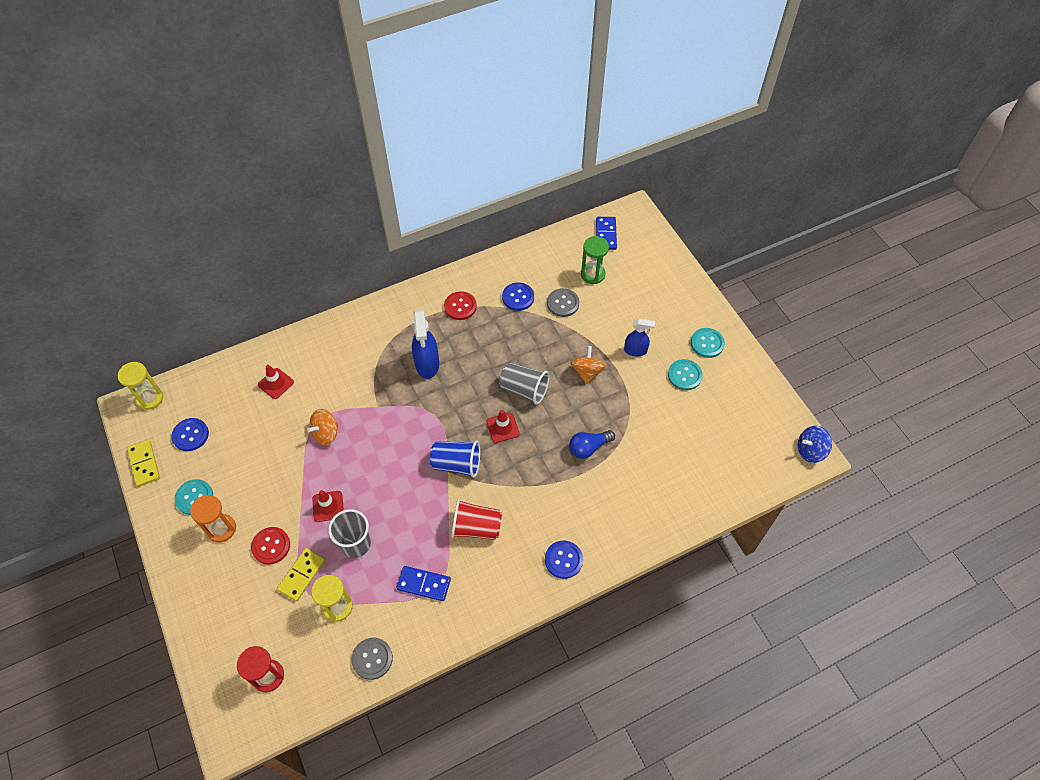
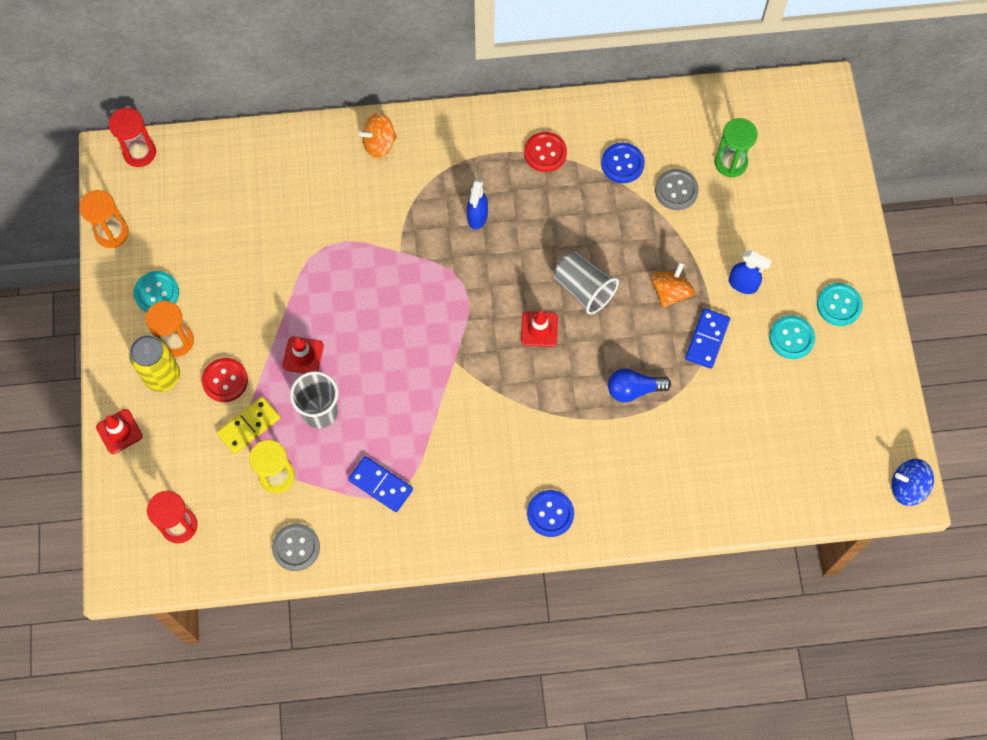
camera: 20 degrees right, 10 degrees up
yellow hourglass [118,362,163,410] -> red hourglass [109,108,156,167]
yellow domino [127,439,160,487] -> orange hourglass [79,190,129,248]
blue button [171,418,209,451] -> none
red traffic cone [258,365,294,399] -> red traffic cone moved to [96,409,143,454]
orange spinning top [307,409,339,445] -> orange spinning top moved to [359,113,397,158]
blue spray bottle [412,310,439,379] -> blue spray bottle [467,179,488,229], size x0.63
blue cup [430,440,480,478] -> none
red cup [451,499,502,540] -> none
blue domino [596,217,617,250] -> blue domino moved to [685,308,730,369]
none -> yellow can [129,335,180,392]

